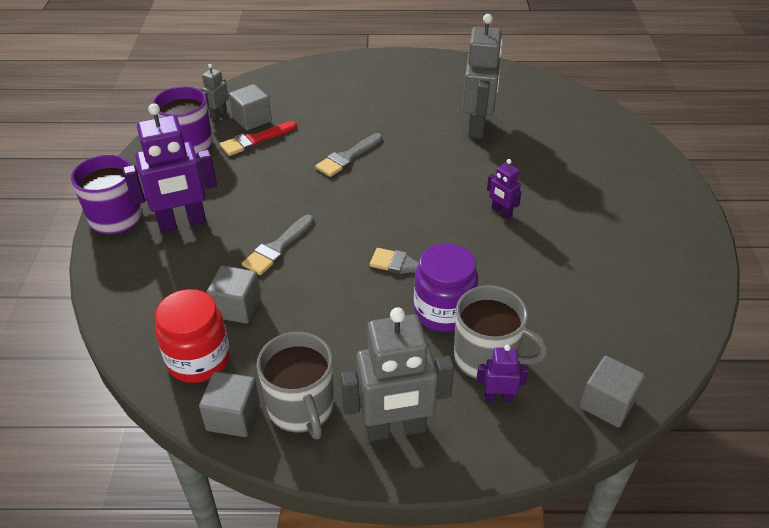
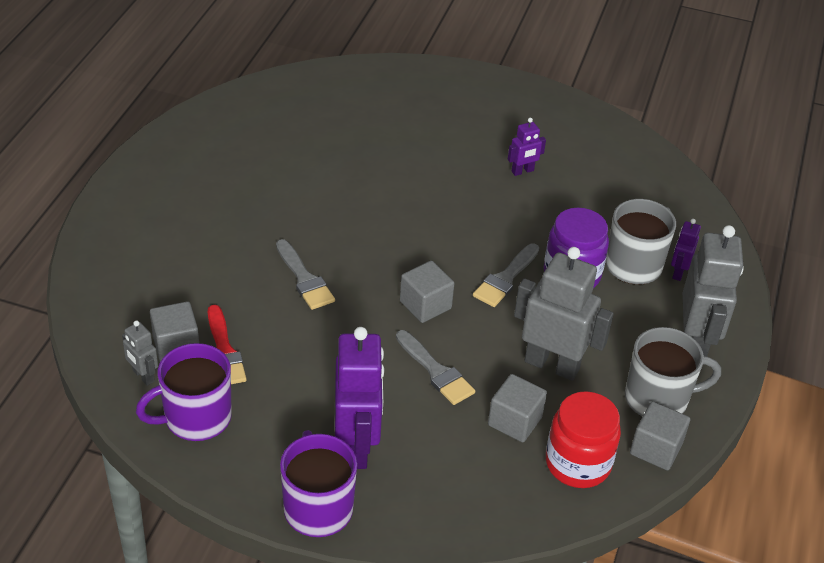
camera: 75 degrees left, 0 degrees up
grey robot [462,14,503,139] -> grey robot moved to [514,247,614,381]
purple robot [487,159,522,219] -> purple robot moved to [508,118,546,176]
grey cube [580,356,645,427] -> grey cube moved to [400,261,455,323]

